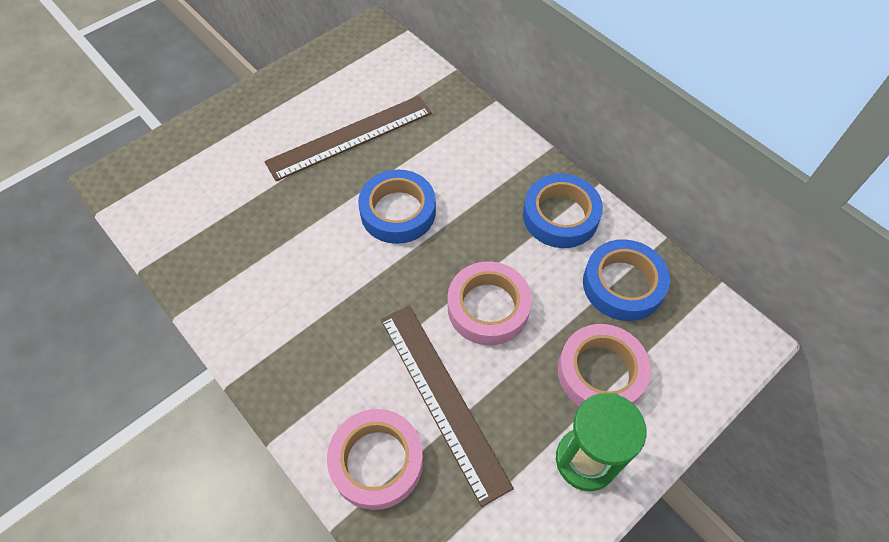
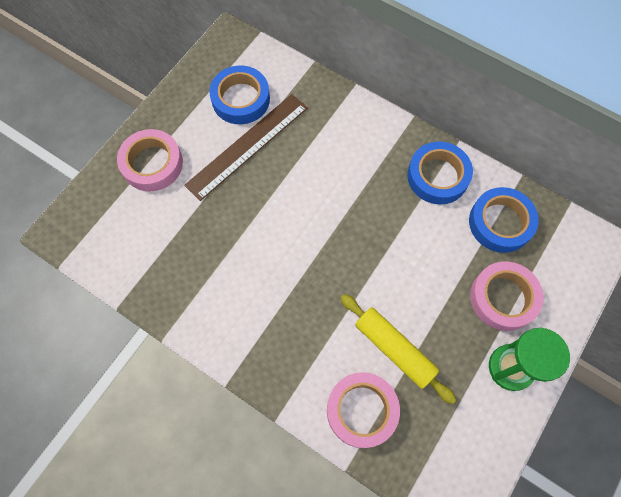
camera: 15 degrees left, 10 degrees up
blue tape [358,170,436,244] -> blue tape moved to [209,66,270,124]
brown ruler [381,306,514,507] -> yellow rolling pin [340,294,456,404]
pink tape [448,261,532,345] -> pink tape moved to [117,129,183,191]

